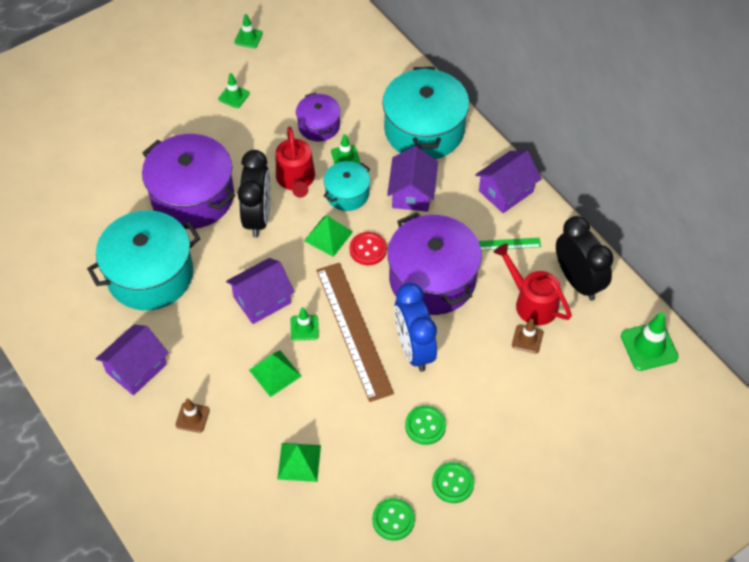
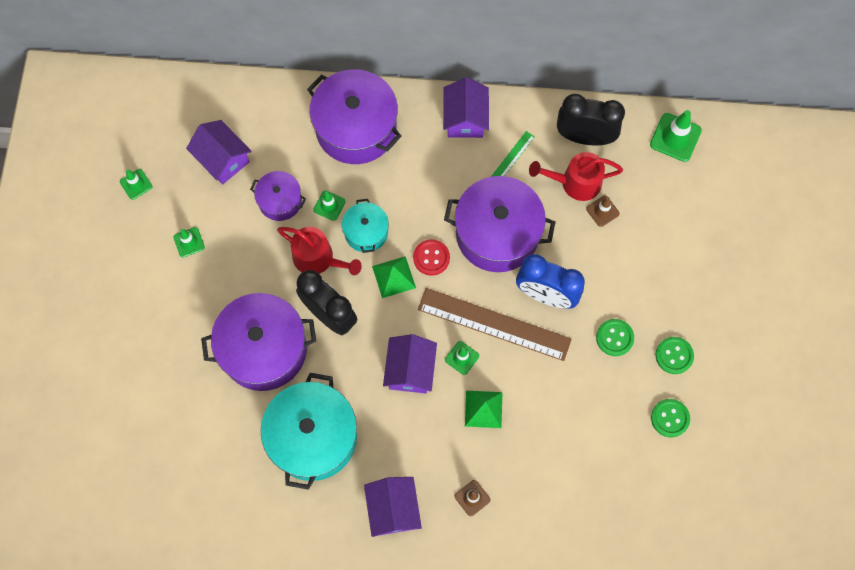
camera: 50 degrees left, 15 degrees up
green pyramid [277,443,321,482] -> none
turquoise pot [382,67,469,159] -> purple pot [307,69,401,164]
purple house [387,146,438,212] -> purple house moved to [186,120,252,184]

